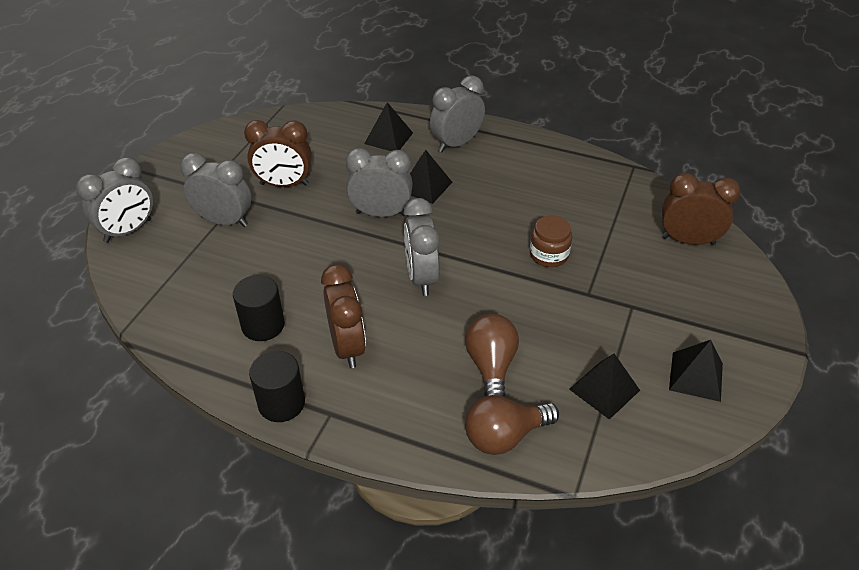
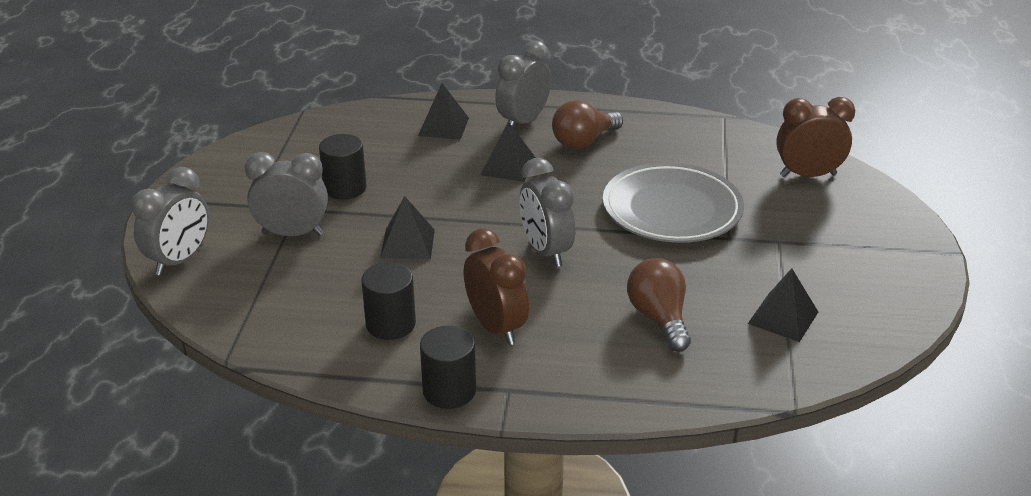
camera: 15 degrees left, 10 degrees down
brown clock [244,120,312,187] -> black cylinder [319,134,366,199]
grey clock [346,148,413,217] -> none
brown light bulb [465,395,559,455] -> brown light bulb moved to [552,100,623,149]
brown jar [530,215,572,267] -> grey plate [603,162,744,243]
black pyramid [669,340,723,402] -> black pyramid moved to [380,196,435,259]

